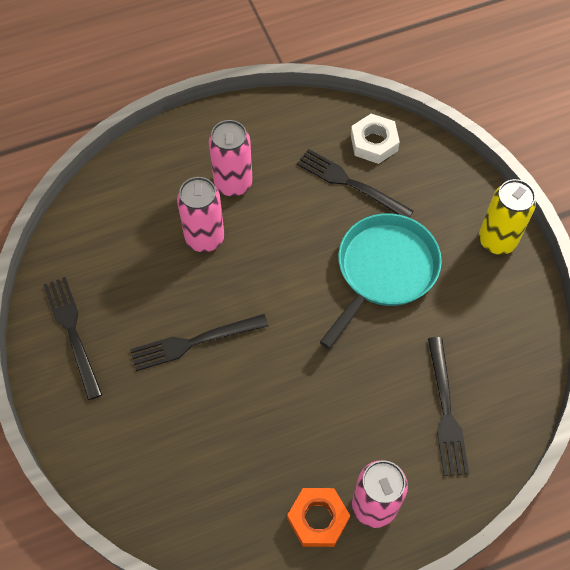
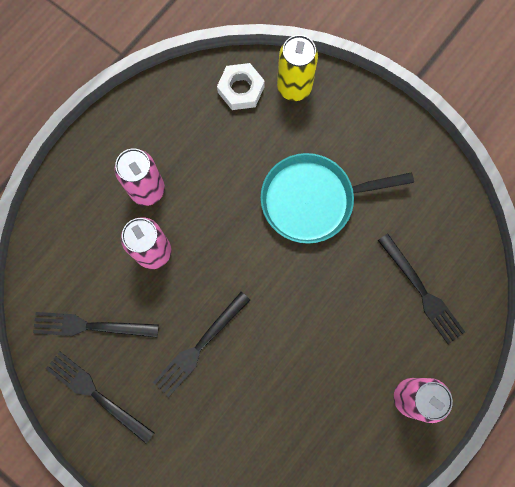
camera: 30 degrees left, 15 degrees up
orange nut [287,488,350,547] -> none
black fork [297,149,414,218] -> black fork moved to [33,312,159,338]
turquoise pan [320,213,442,349] -> turquoise pan turned 105 degrees counterclockwise [260,153,414,244]
yellow can [479,179,536,255] -> yellow can moved to [277,35,318,101]

